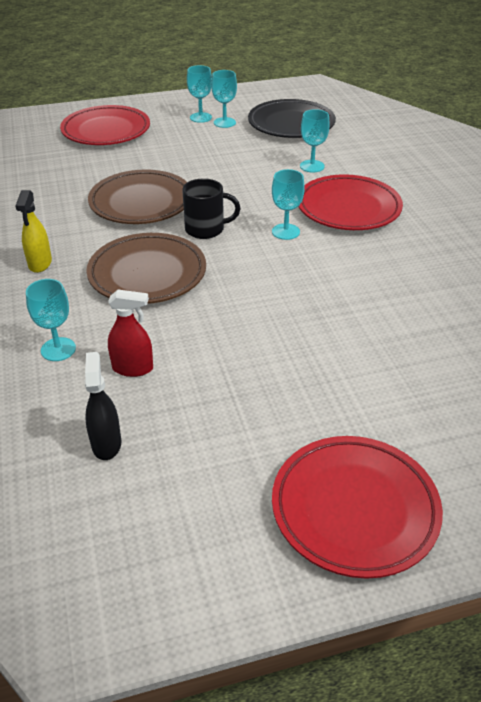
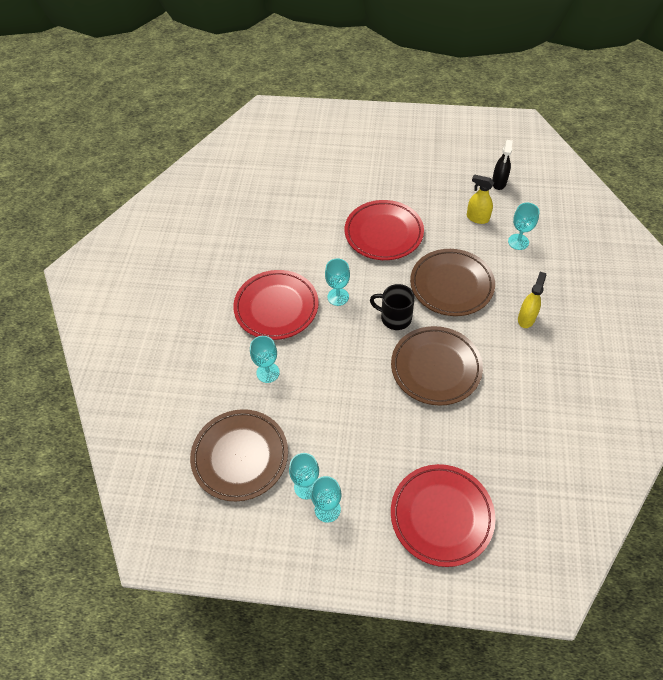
camera: 155 degrees left, 15 degrees up
red spray bottle [108,289,153,377] -> yellow spray bottle [467,174,494,224]
black plate [248,99,336,138] -> brown plate [190,409,288,501]
red plate [272,436,443,579] -> red plate moved to [345,200,424,260]

